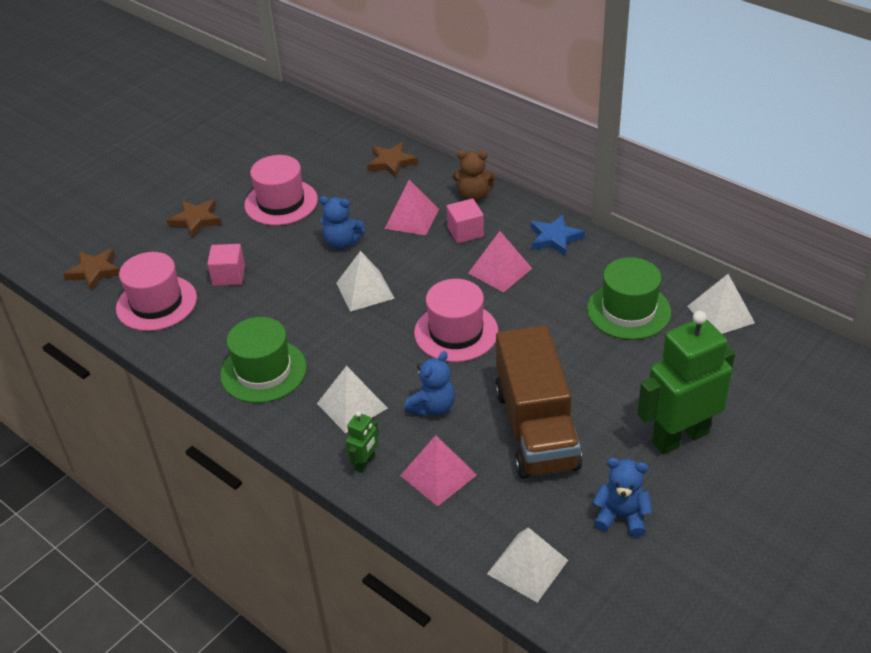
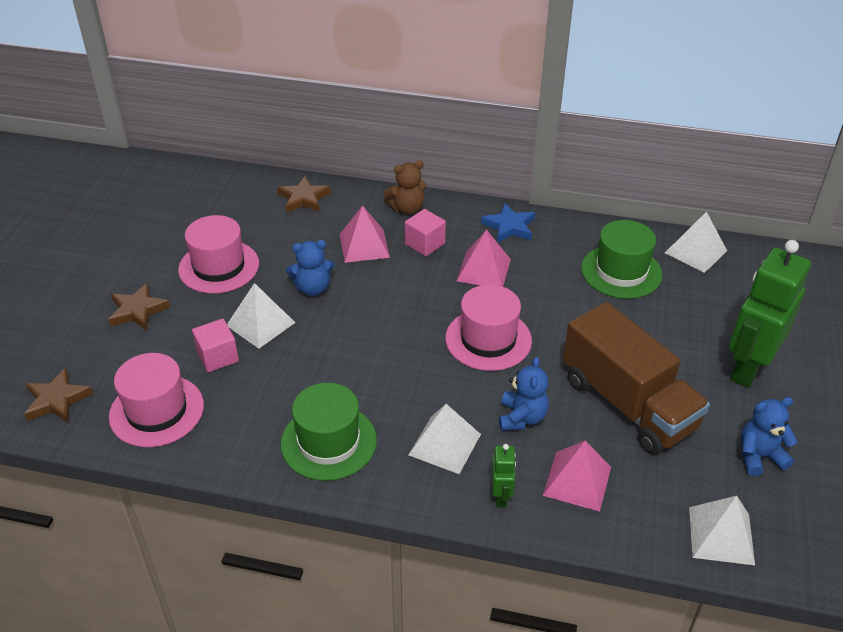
camera: 30 degrees left, 0 degrees up
white pyramid [336,251,395,312] -> white pyramid moved to [227,283,296,349]

